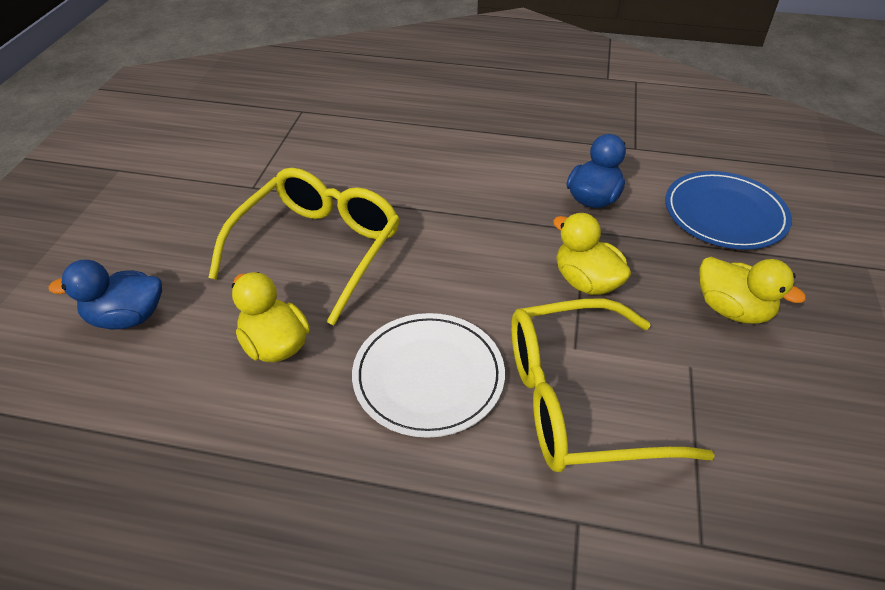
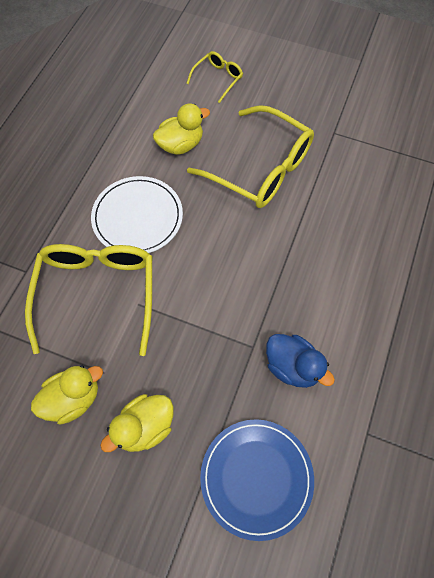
camera: 100 degrees right, 20 degrees up
blue duck [48,260,162,330] -> yellow glasses [186,51,243,103]
yellow duck [553,213,631,295] -> yellow duck moved to [31,365,103,424]

